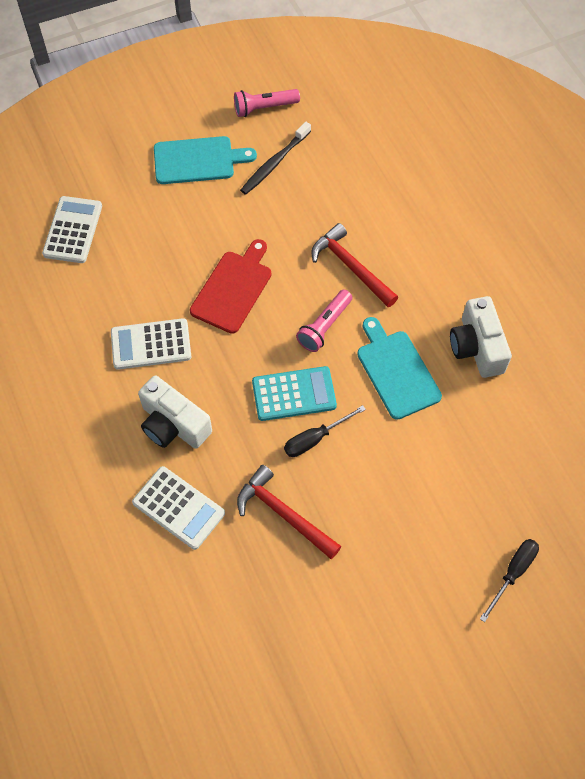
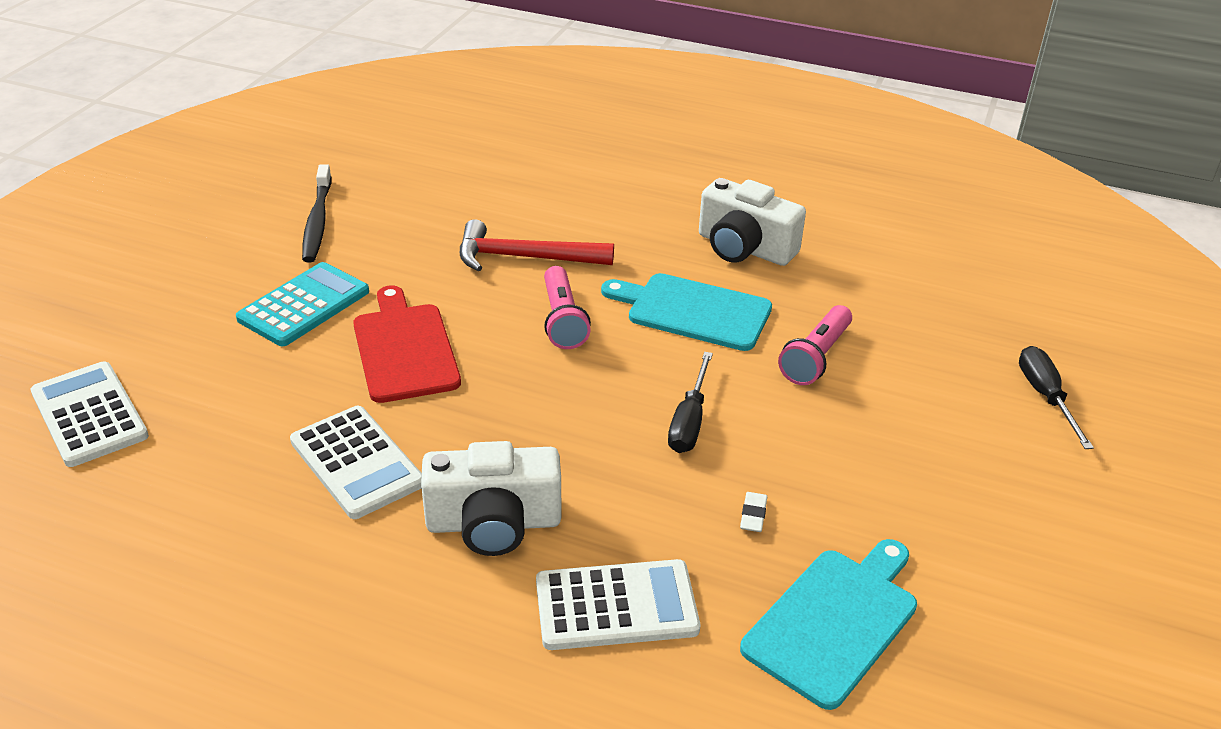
camera: 45 degrees left, 25 degrees down
white calculator [111,318,191,370] -> white calculator turned 75 degrees counterclockwise [290,406,422,519]
turquoise cutting board [154,136,257,184] -> turquoise cutting board moved to [740,539,917,710]
pink flashlight [234,89,300,117] -> pink flashlight moved to [778,305,852,385]
red hammer [237,465,341,559] -> white eraser [740,492,767,532]
turquoise calculator [252,366,337,421] -> turquoise calculator moved to [236,262,369,346]

